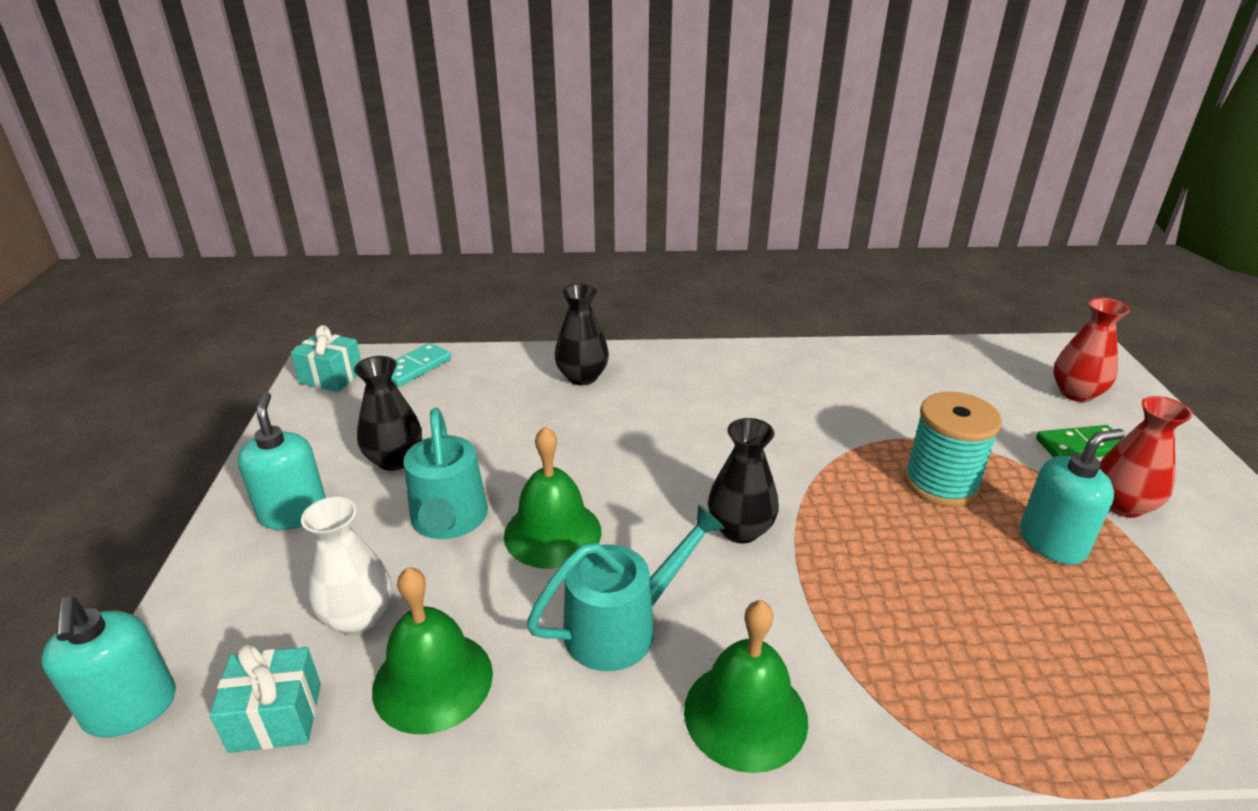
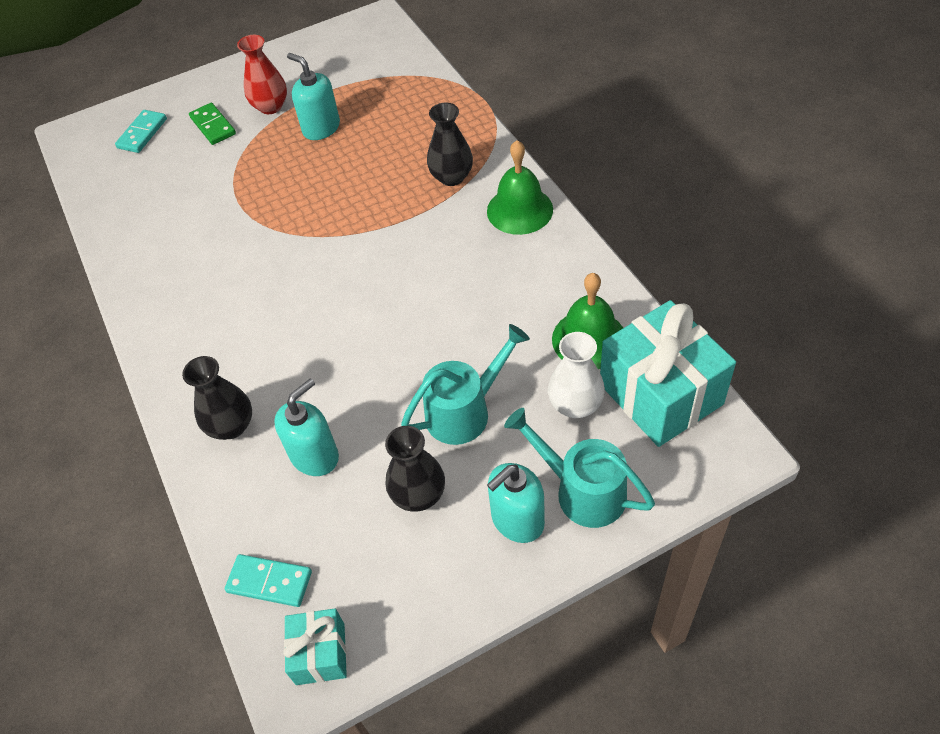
camera: 110 degrees left, 20 degrees up
turquoise soap dispenser [41,597,176,738] -> turquoise soap dispenser moved to [274,378,339,476]
turquoise gift [210,644,321,753] -> turquoise gift [600,300,736,447], size x1.93
green bell [504,426,601,569] -> none
turquoise watering can [526,504,725,671] -> turquoise watering can moved to [504,408,655,528]
black vase [708,418,779,543] -> black vase moved to [427,103,473,186]
turquoise spool [904,392,1002,507] -> none
red vase [1053,298,1130,402] -> turquoise domino [115,110,167,153]

